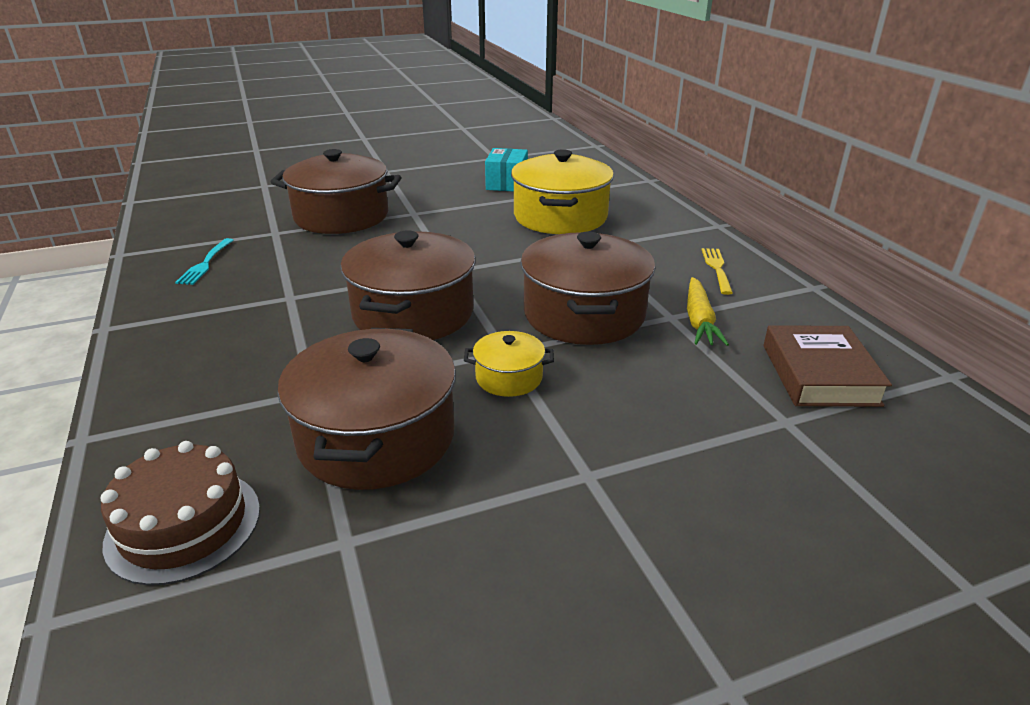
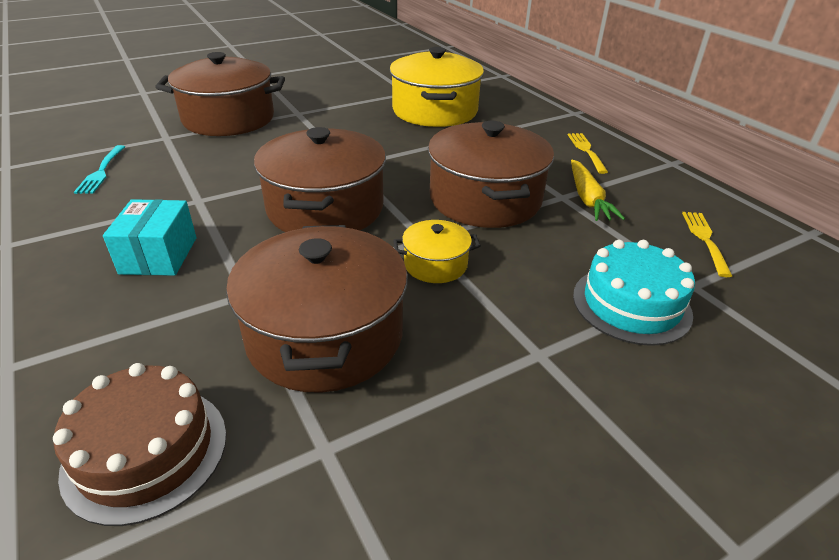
camera: 10 degrees left, 5 degrees up
turquoise box [485,148,528,192] -> turquoise box moved to [103,199,196,276]
brown book [764,325,892,407] -> yellow fork [682,212,732,277]
none -> turquoise cake [573,240,695,346]

